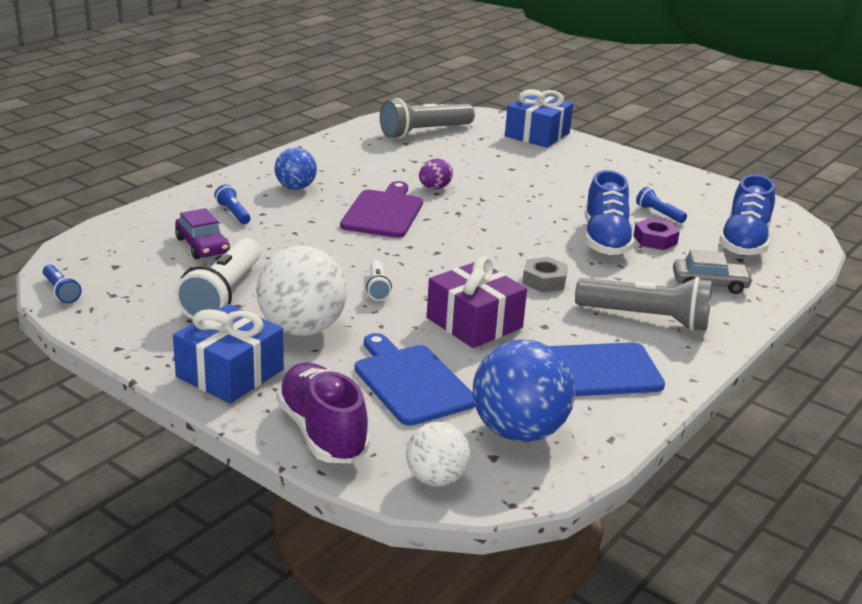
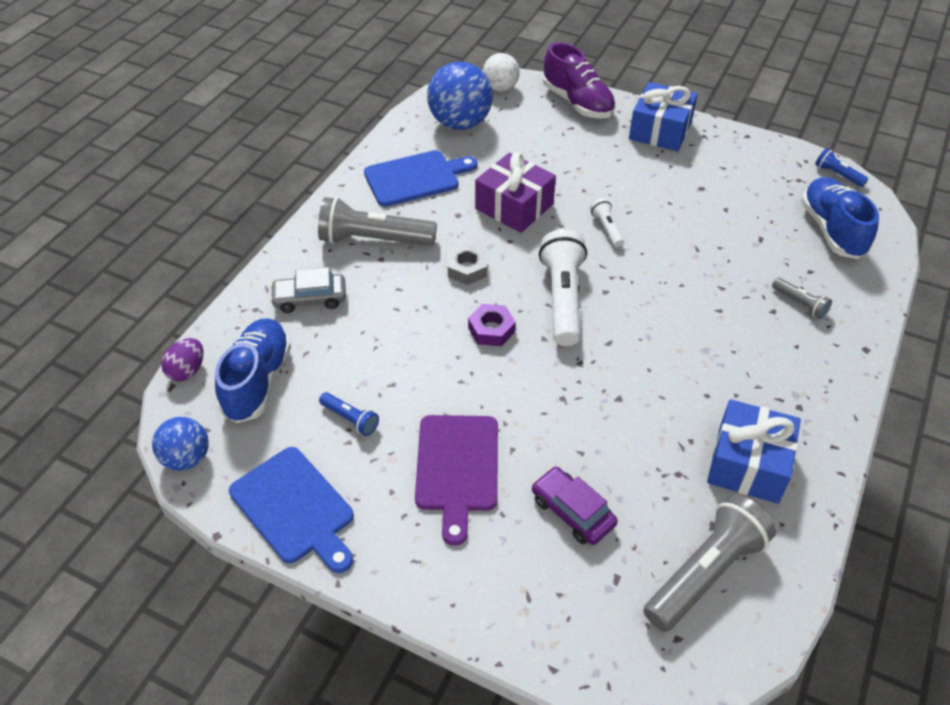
camera: 170 degrees right, 20 degrees up
purple car [175,208,230,259] -> purple car moved to [532,467,618,545]
white flashlight [175,238,261,319] -> white flashlight moved to [539,229,587,346]
blue flashlight [214,184,251,224] -> grey flashlight [772,278,832,319]
white ball [256,246,347,336] -> none
blue ball [275,148,317,190] -> blue ball moved to [152,417,209,471]
purple cutting board [340,181,423,238] -> purple cutting board moved to [415,415,498,546]
blue cutting board [355,333,475,426] -> blue cutting board moved to [229,447,354,573]
purple egg [419,159,453,189] -> purple egg moved to [161,338,204,381]
blue gift [505,89,573,148] -> blue gift moved to [707,399,801,504]
blue shoe [585,170,635,256] -> blue shoe moved to [801,177,879,259]
purple nut [634,218,680,250] -> purple nut moved to [468,304,516,346]

